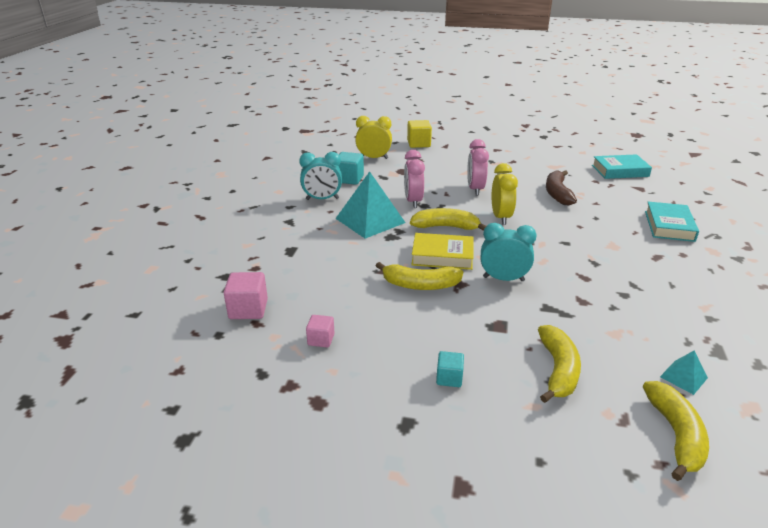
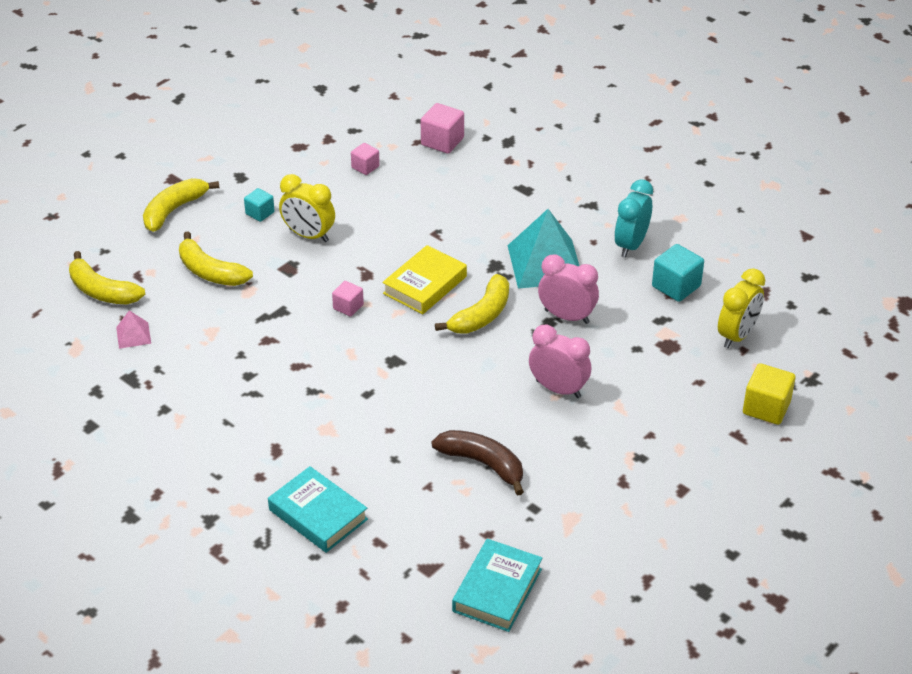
camera: 120 degrees right, 10 degrees up
yellow banana [376,262,463,290] -> yellow banana moved to [143,178,220,232]
turquoise clock [481,223,537,281] -> pink cube [332,281,364,317]
yellow clock [492,163,518,225] -> yellow clock moved to [279,174,335,242]
turquoise pyramid [660,351,708,395] -> pink pyramid [116,310,151,349]

